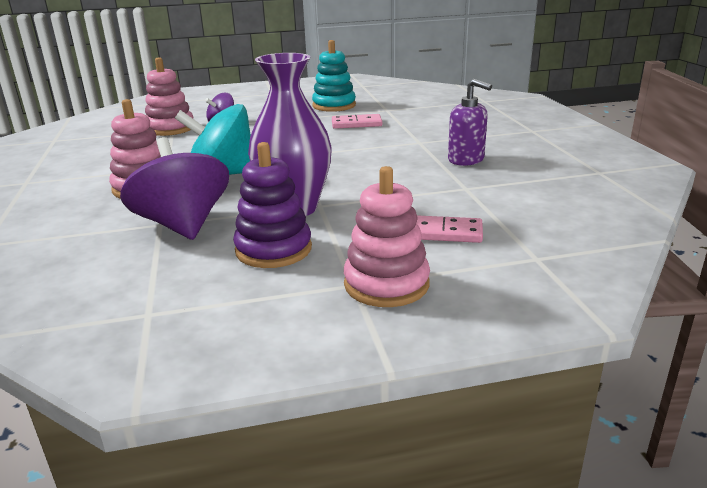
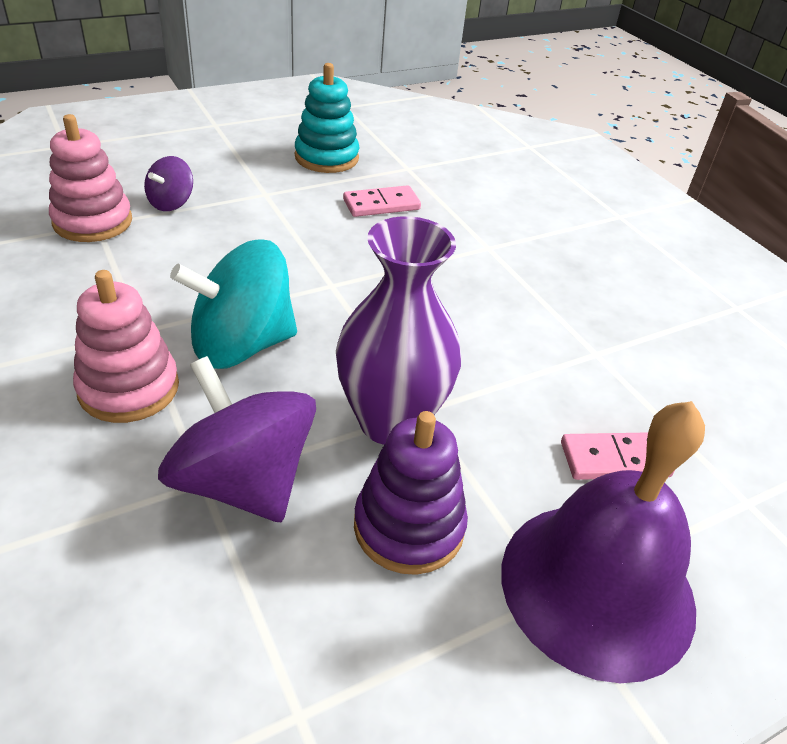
camera: 20 degrees left, 15 degrees up
pink stacking toy [344,166,430,307] -> purple bell [501,401,705,683]
purple soap dispenser [448,79,492,166] -> none

